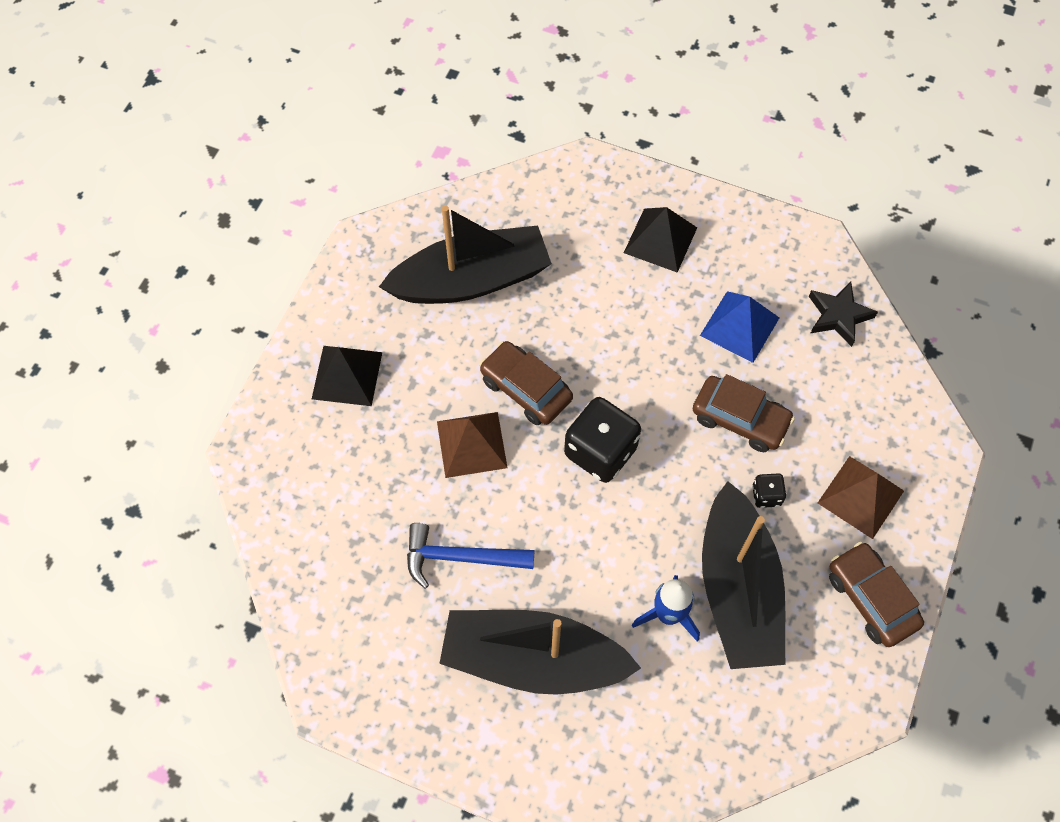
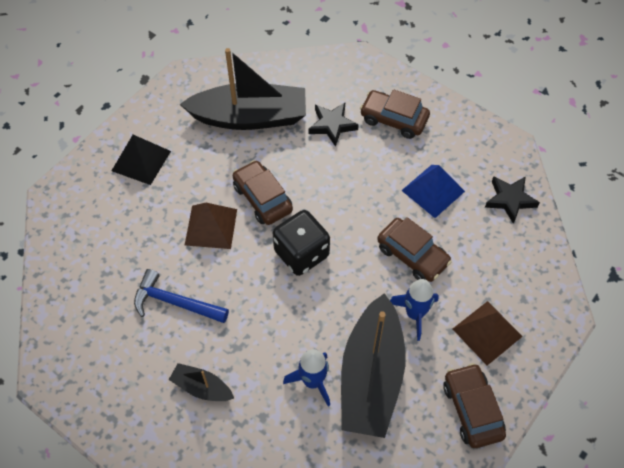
camera: 15 degrees right, 5 degrees down
black boat [439,610,641,695] -> black boat [169,363,234,401], size x0.46
black pyramid [624,207,697,273] -> brown car [360,89,430,139]
black dice [752,473,787,508] -> blue rocket [390,279,439,341]
none -> black star [309,103,359,147]

